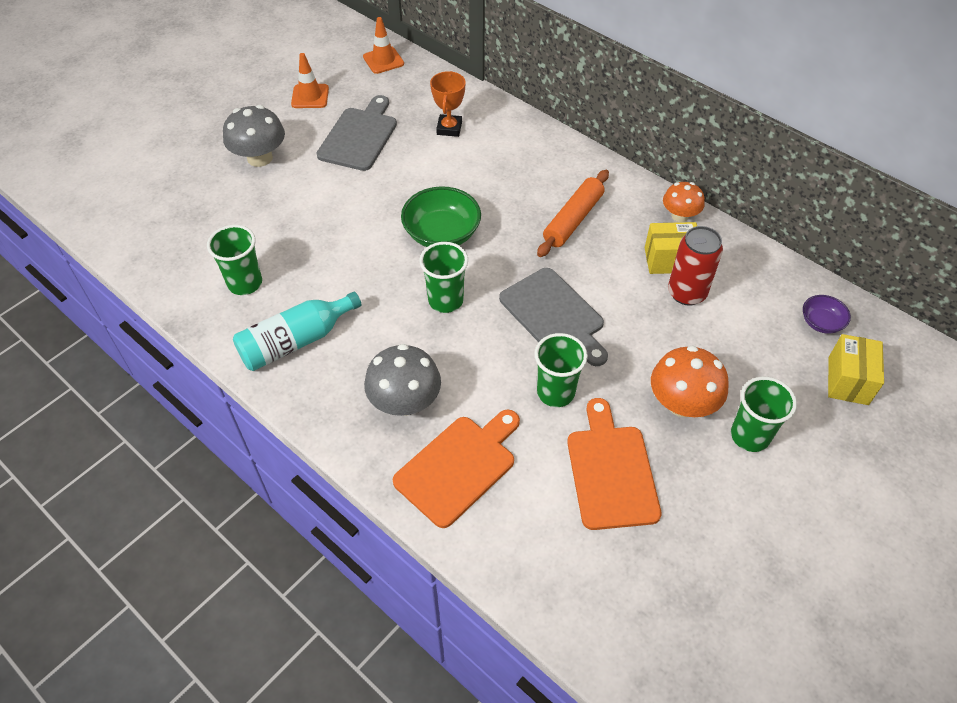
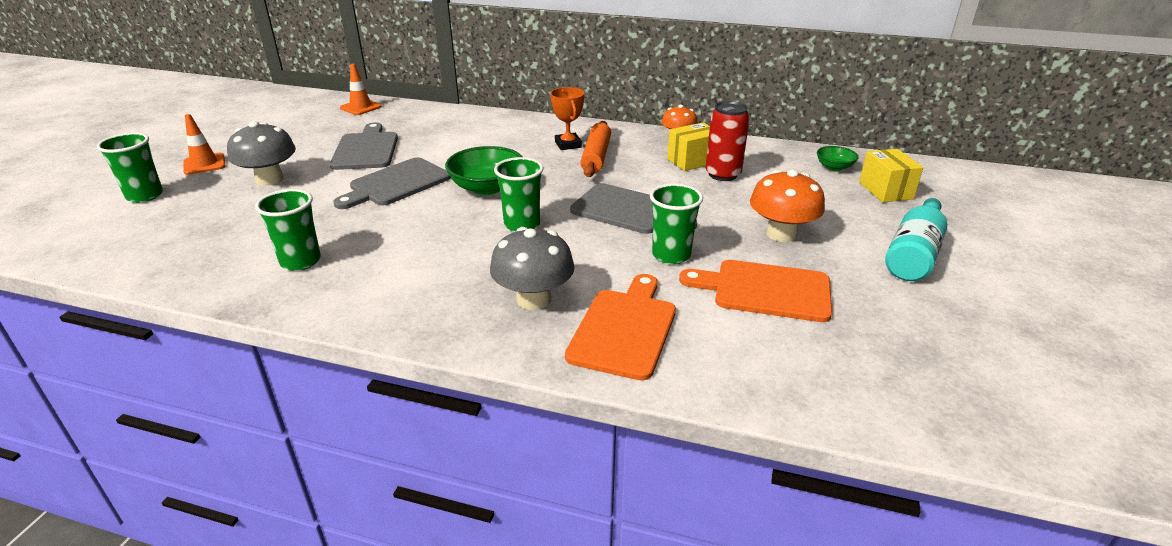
camera: 25 degrees left, 20 degrees down
turquoise bottle [233,292,362,371] -> turquoise bottle moved to [885,198,947,281]
orange traffic cone [291,53,329,108] -> orange traffic cone moved to [183,114,226,175]
orange trophy [430,71,466,137] -> orange trophy moved to [550,87,584,150]
orange cutting board [567,398,662,530] -> orange cutting board turned 45 degrees counterclockwise [679,260,832,322]
green cup [731,377,797,452] -> green cup moved to [97,132,163,203]
purple bowl [803,295,851,334] -> green bowl [817,146,859,171]
none -> grey cutting board [333,157,451,209]

